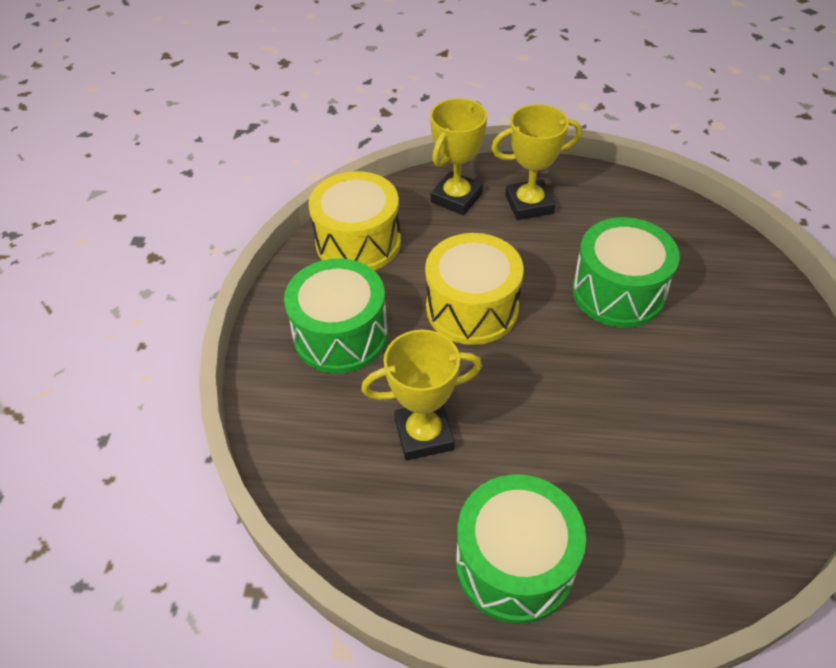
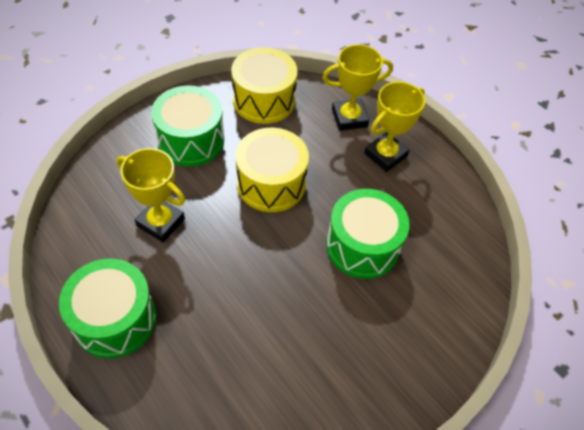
camera: 40 degrees right, 5 degrees up
yellow trophy [491,104,582,220] -> yellow trophy turned 75 degrees counterclockwise [364,82,425,172]

